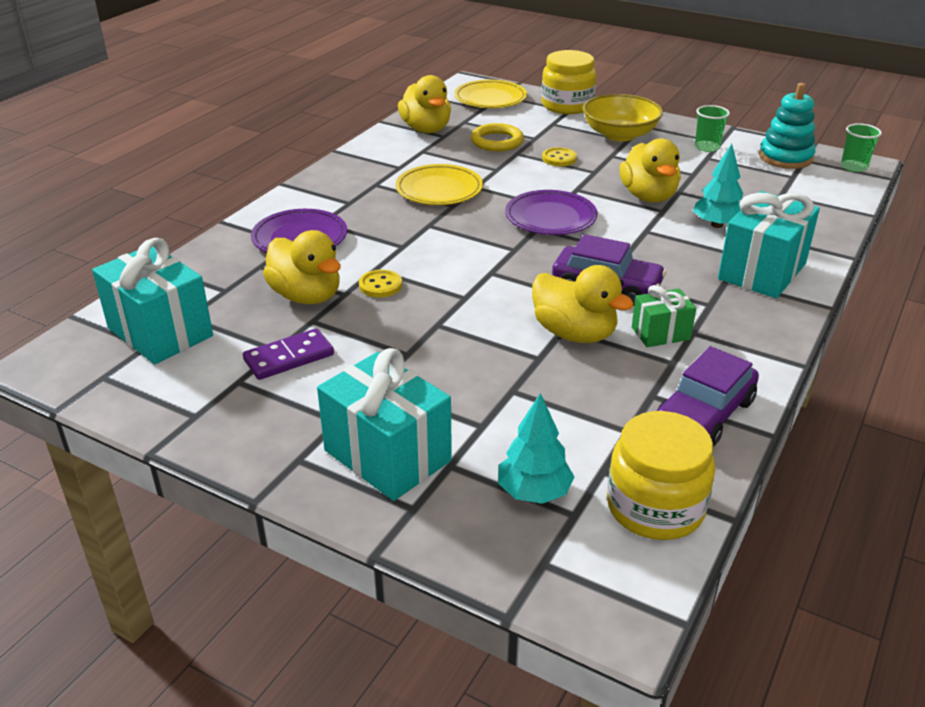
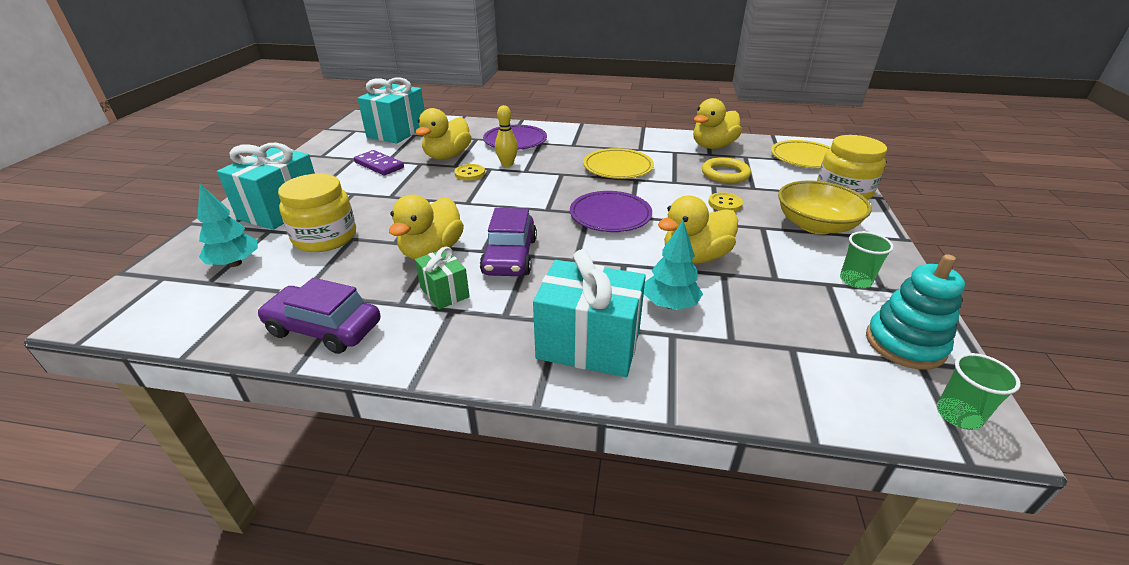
camera: 70 degrees right, 0 degrees up
yellow jar [607,411,715,540] -> yellow jar moved to [278,174,356,252]
none -> yellow bowling pin [495,105,518,167]

